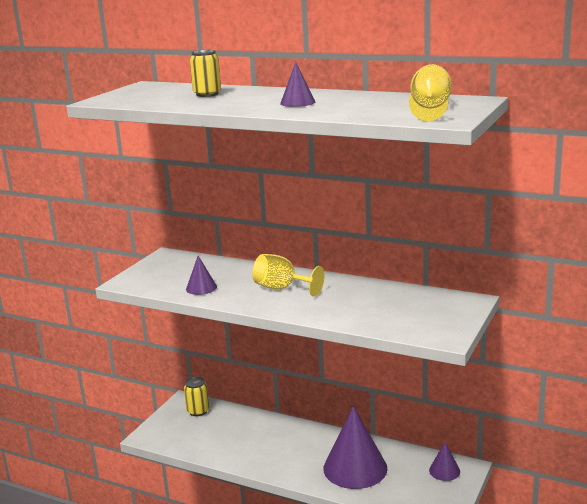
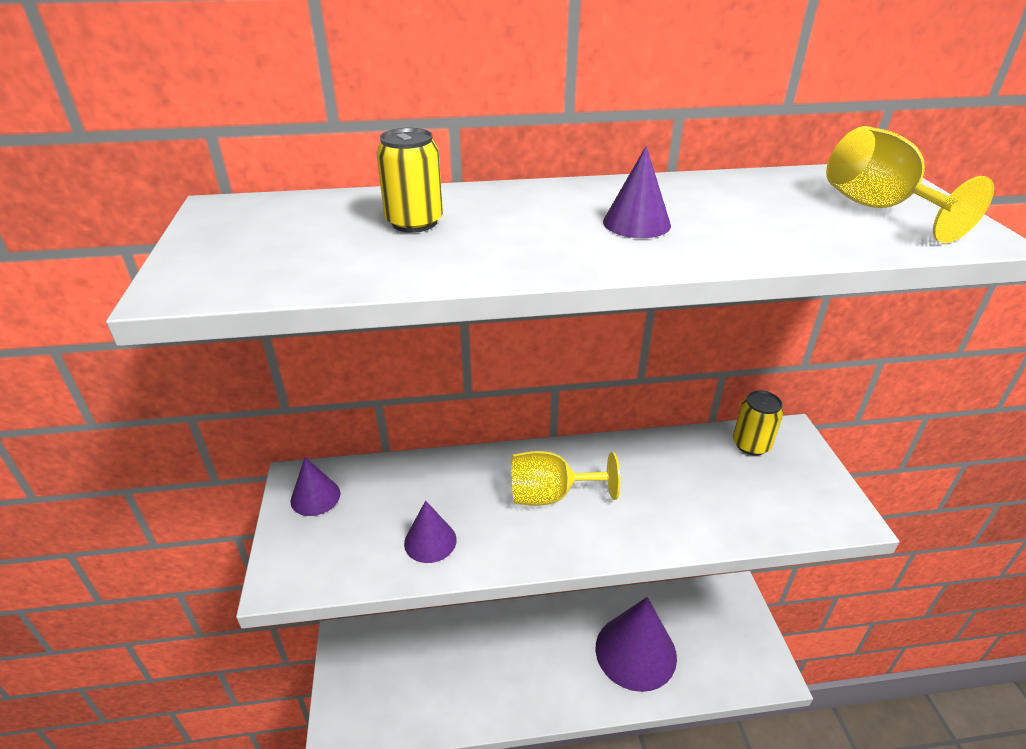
camera: 35 degrees left, 15 degrees up
yellow can [184,377,209,416] -> yellow can moved to [733,390,783,456]
purple cone [429,442,460,481] -> purple cone moved to [290,457,340,516]

